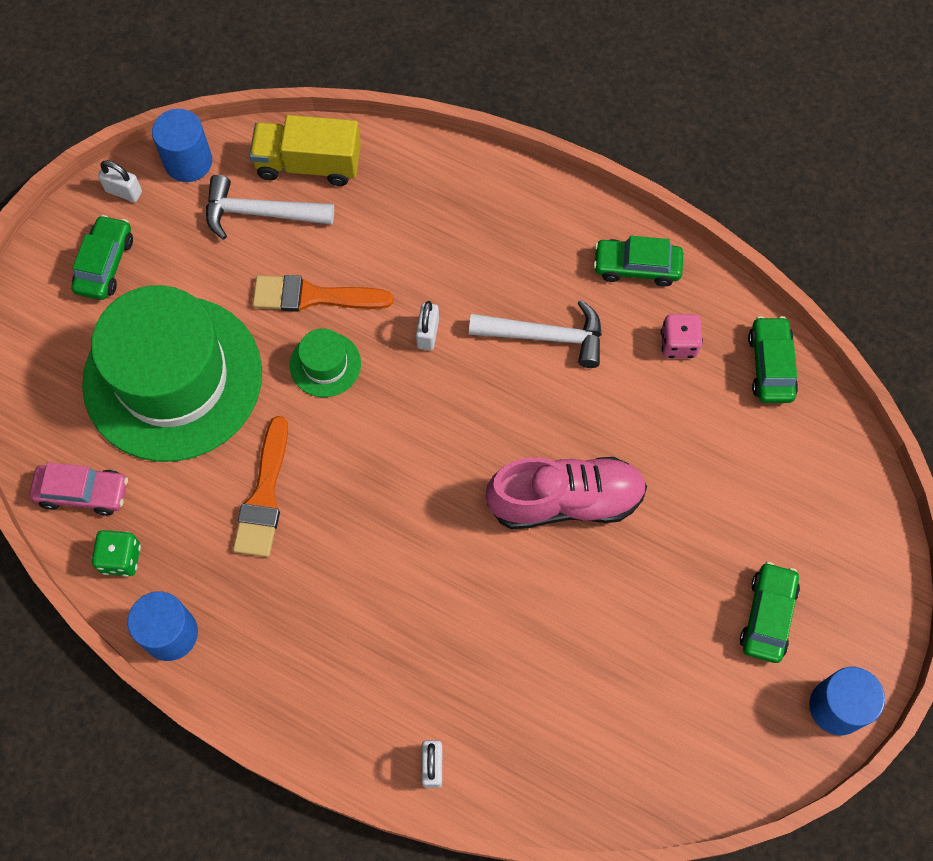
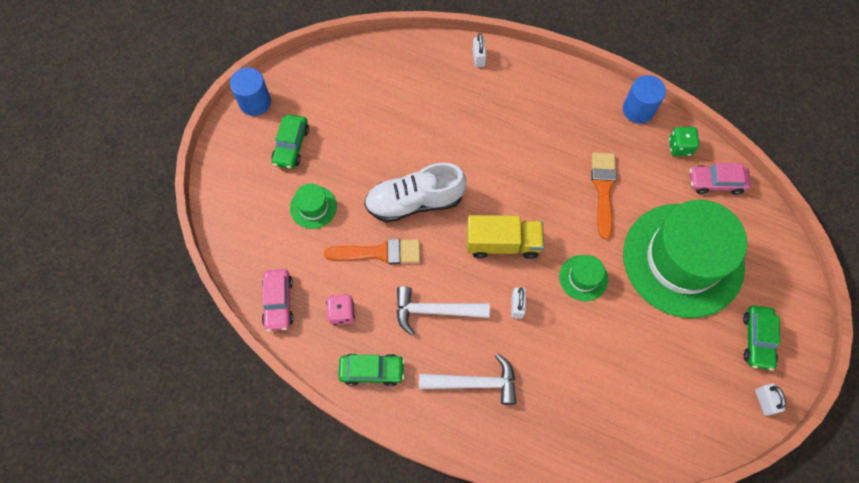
camera: 175 degrees right, 0 degrees up
white padlock [98,160,142,202] -> white padlock turned 60 degrees clockwise [755,384,786,416]
blue cylinder [152,109,212,182] -> none
white hammer [206,175,334,240] -> white hammer moved to [419,354,516,405]
yellow truck [249,115,361,186] -> yellow truck moved to [467,215,544,259]
orange brush [252,275,393,312] -> orange brush moved to [324,239,420,264]
pink shoe [486,457,647,529] -> white shoe [364,163,466,222]
green car [748,316,798,403] -> pink car [262,269,293,331]
none -> green hat [290,183,337,229]

